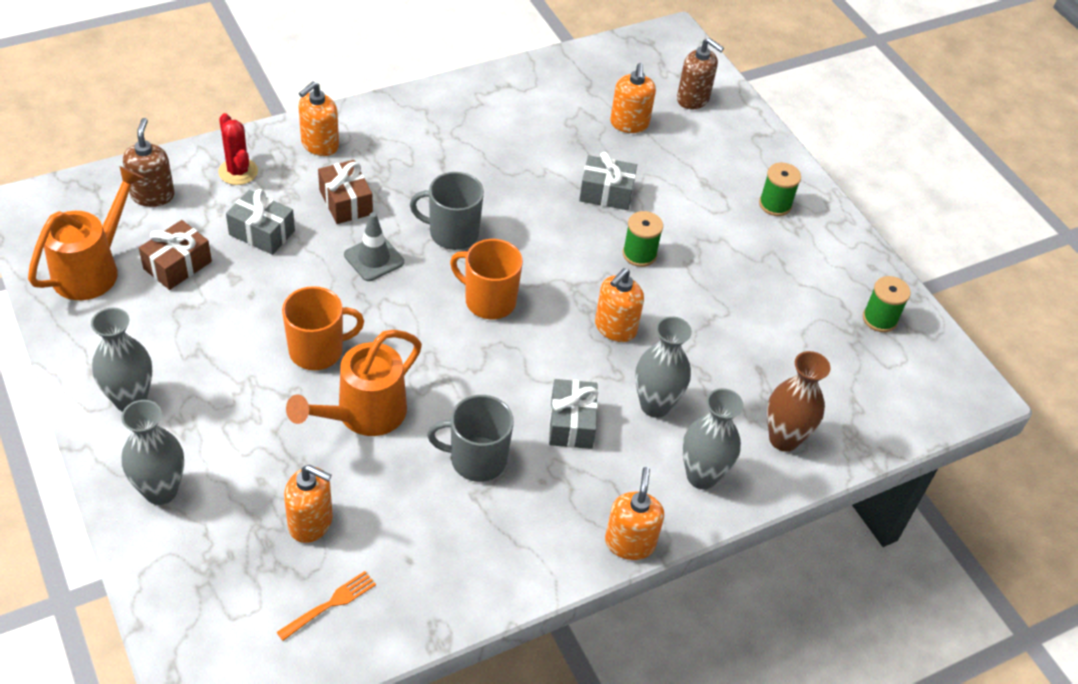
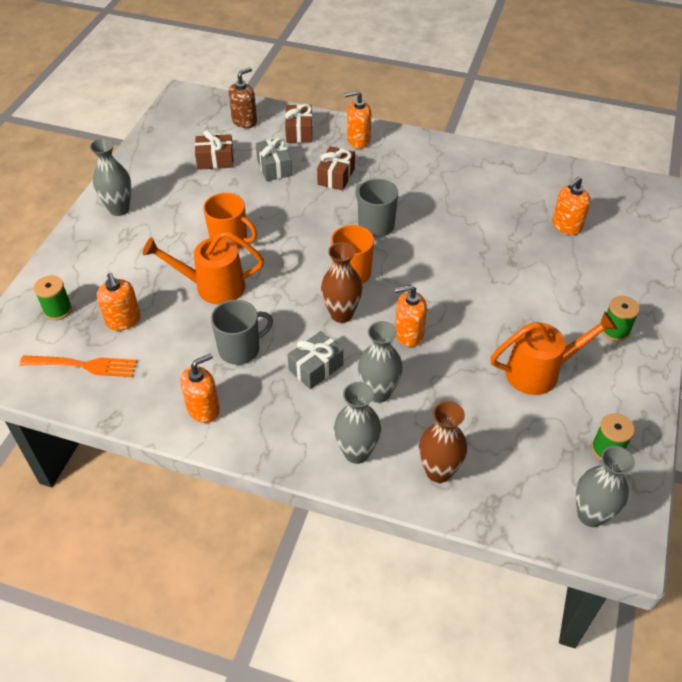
camera: 50 degrees right, 0 degrees up
orange watering can [28,166,144,300] -> orange watering can moved to [491,312,617,395]
grey vase [121,400,184,505] -> grey vase moved to [575,446,635,527]
red cactus [218,113,258,185] -> brown gift [285,104,313,143]
orange fork [277,571,376,641] -> orange fork [20,356,137,377], size x1.56
grey traffic cone [344,212,404,281] -> none
grey mug [427,395,514,482] -> grey mug turned 105 degrees clockwise [211,300,273,365]
grey gift [579,152,637,210] -> none
orange soap dispenser [605,467,664,560] -> orange soap dispenser moved to [180,353,220,423]
green spool [623,211,663,267] -> green spool moved to [34,275,72,320]
brown soap dispenser [677,38,724,110] -> none
none -> brown vase [321,242,362,323]

